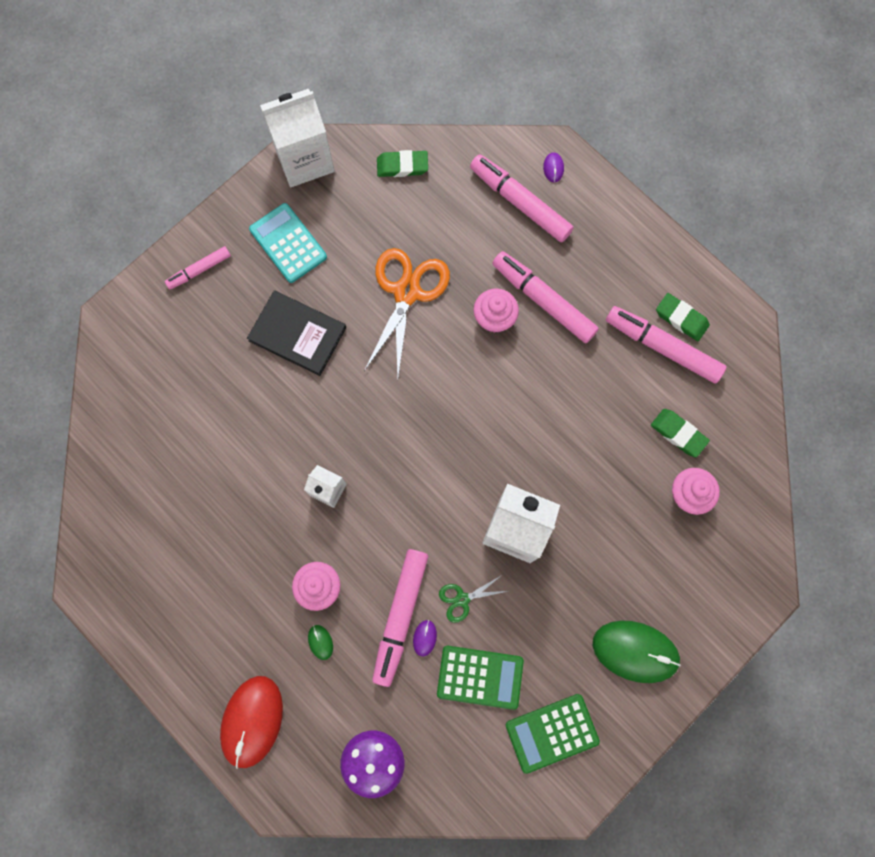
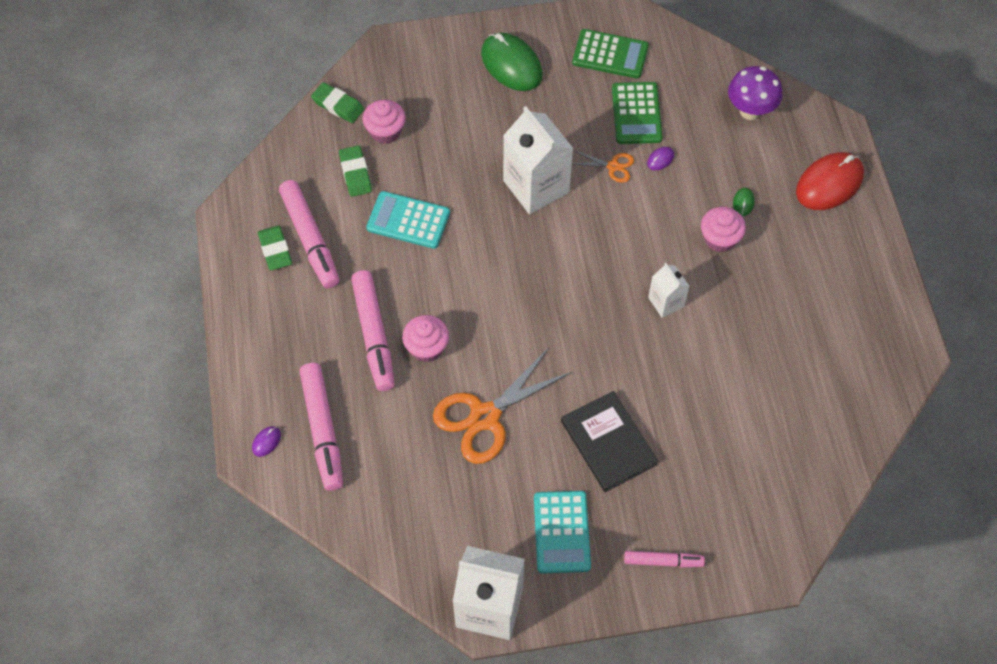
camera: 145 degrees left, 15 degrees down
pink marker [372,549,428,687] -> none
green eraser [377,150,428,177] -> green eraser moved to [311,82,364,123]
green calculator [437,646,524,710] -> green calculator turned 135 degrees counterclockwise [612,82,662,144]
green scissors [439,575,507,623] -> orange scissors [572,151,634,183]
none -> turquoise calculator [366,191,450,249]

